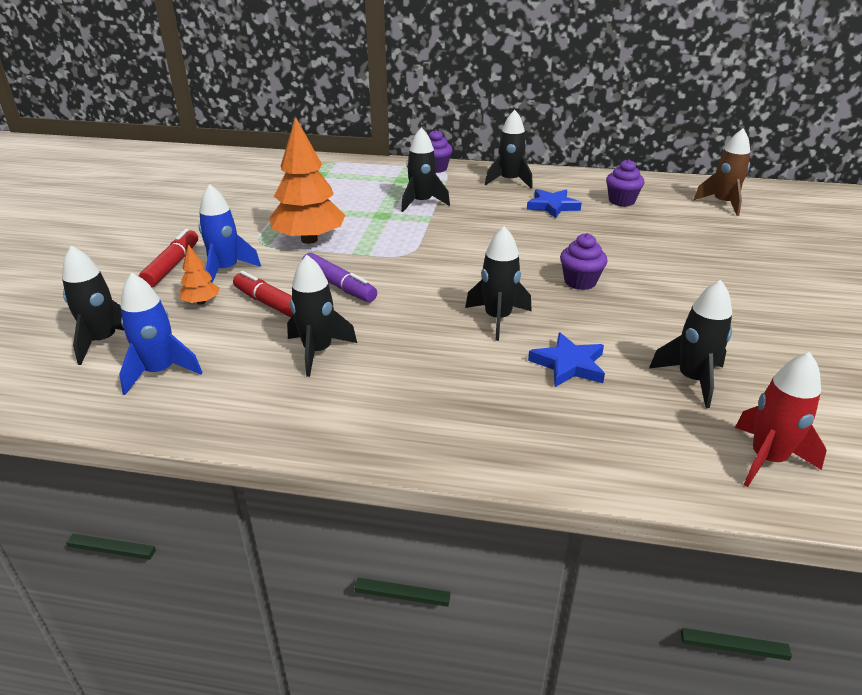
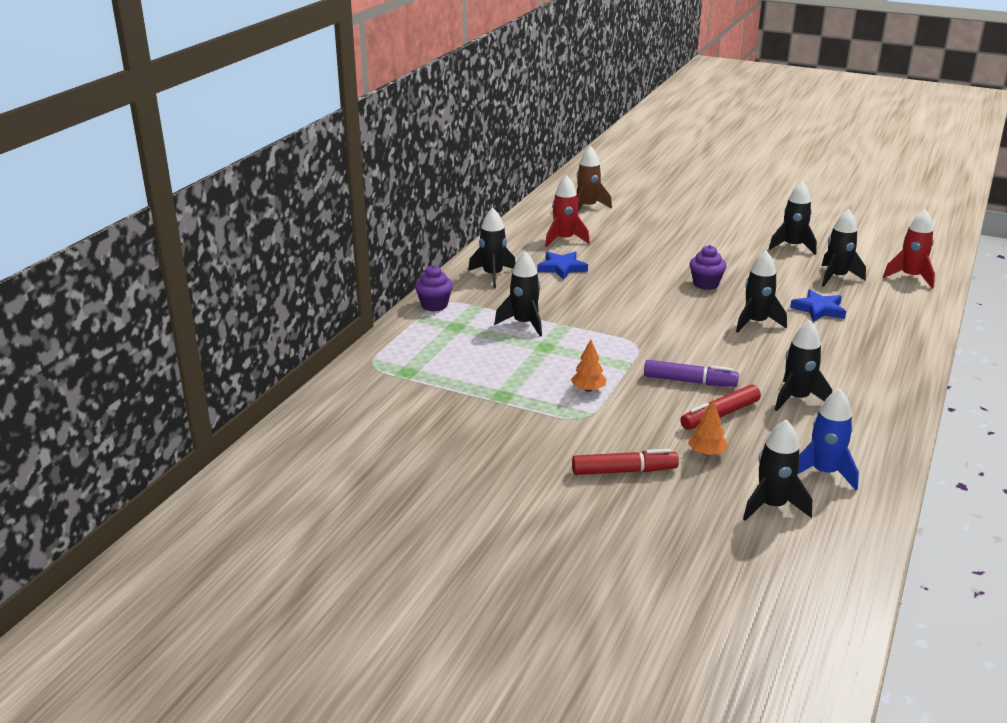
camera: 75 degrees left, 5 degrees down
red marker [139,229,198,287] -> red marker turned 150 degrees clockwise [572,449,679,475]
blue rocket [199,184,261,283] -> none
orange tree [270,117,346,244] -> orange tree [571,339,607,392], size x0.45
purple marker [302,253,377,302] -> purple marker turned 45 degrees clockwise [644,360,739,387]
purple cupcake [606,159,644,206] -> red rocket [545,175,590,247]
none -> black rocket [769,181,817,255]

